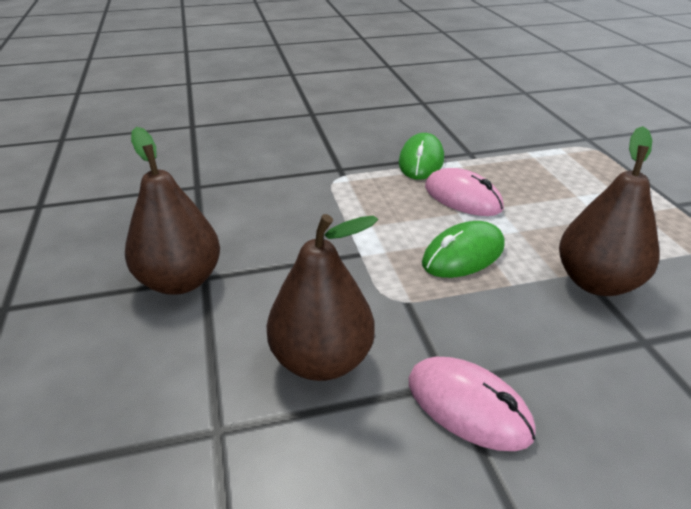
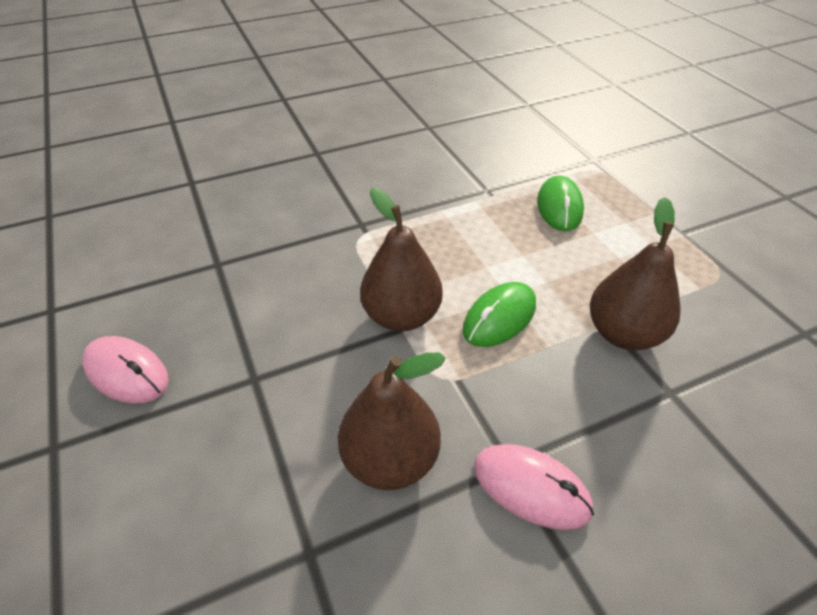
camera: 10 degrees left, 10 degrees up
brown pear [125,127,220,295] -> brown pear moved to [360,187,443,331]
green mouse [399,133,444,180] -> green mouse moved to [537,176,584,231]
pink mouse [425,168,504,216] -> pink mouse moved to [82,336,169,404]

